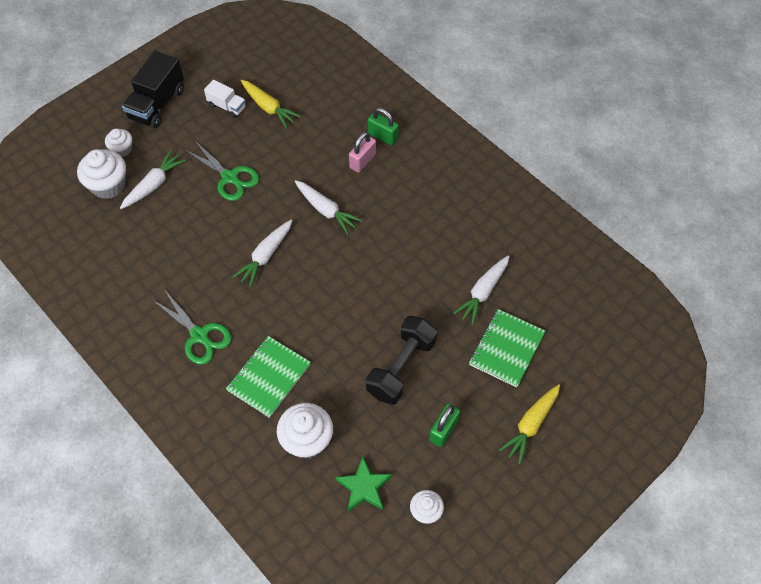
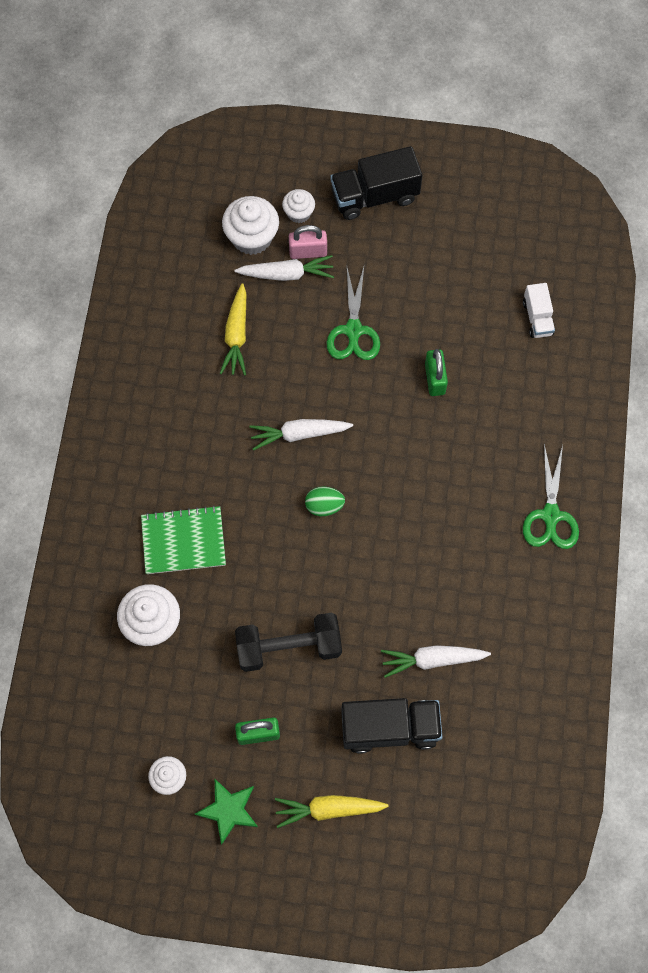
camera: 50 degrees right, 10 degrees up
green scissors [153,289,231,365] -> green scissors moved to [523,444,579,549]
white truck [204,80,246,118] -> white truck moved to [523,283,555,338]
yellow carrot [241,80,301,128] -> yellow carrot moved to [220,283,246,375]
white carrot [295,180,362,234] -> none
green star [336,457,392,512] -> green star moved to [195,779,258,845]
pink padlock [349,132,376,173] -> pink padlock moved to [289,225,327,259]
green padlock [368,108,399,145] -> green padlock moved to [425,349,448,396]
green notebook [469,309,545,387] -> black truck [341,698,442,754]
none -> green egg [305,487,345,516]

